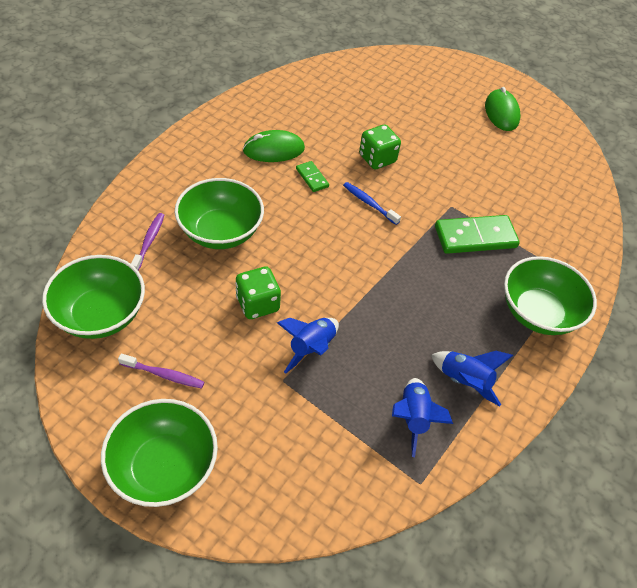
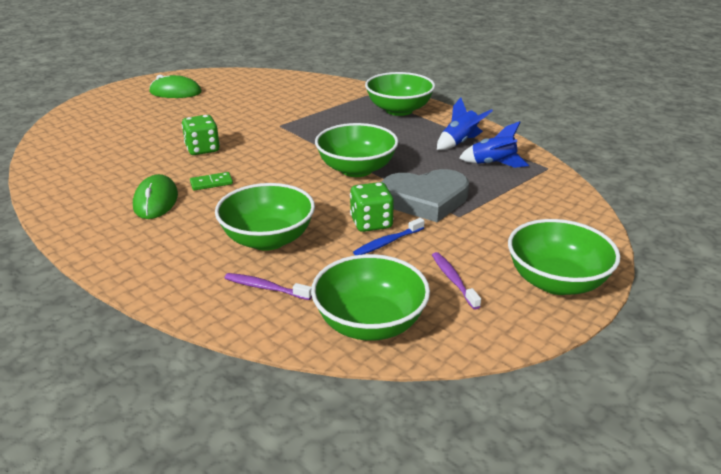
camera: 75 degrees left, 20 degrees down
purple toothbrush [118,354,204,389] -> purple toothbrush turned 45 degrees counterclockwise [432,252,481,310]
blue rocket [277,318,339,374] -> grey heart [382,169,469,222]
blue toothbrush [343,182,401,225] -> blue toothbrush moved to [353,218,425,255]
green domino [435,215,520,254] -> none
none -> green bowl [315,123,398,177]

